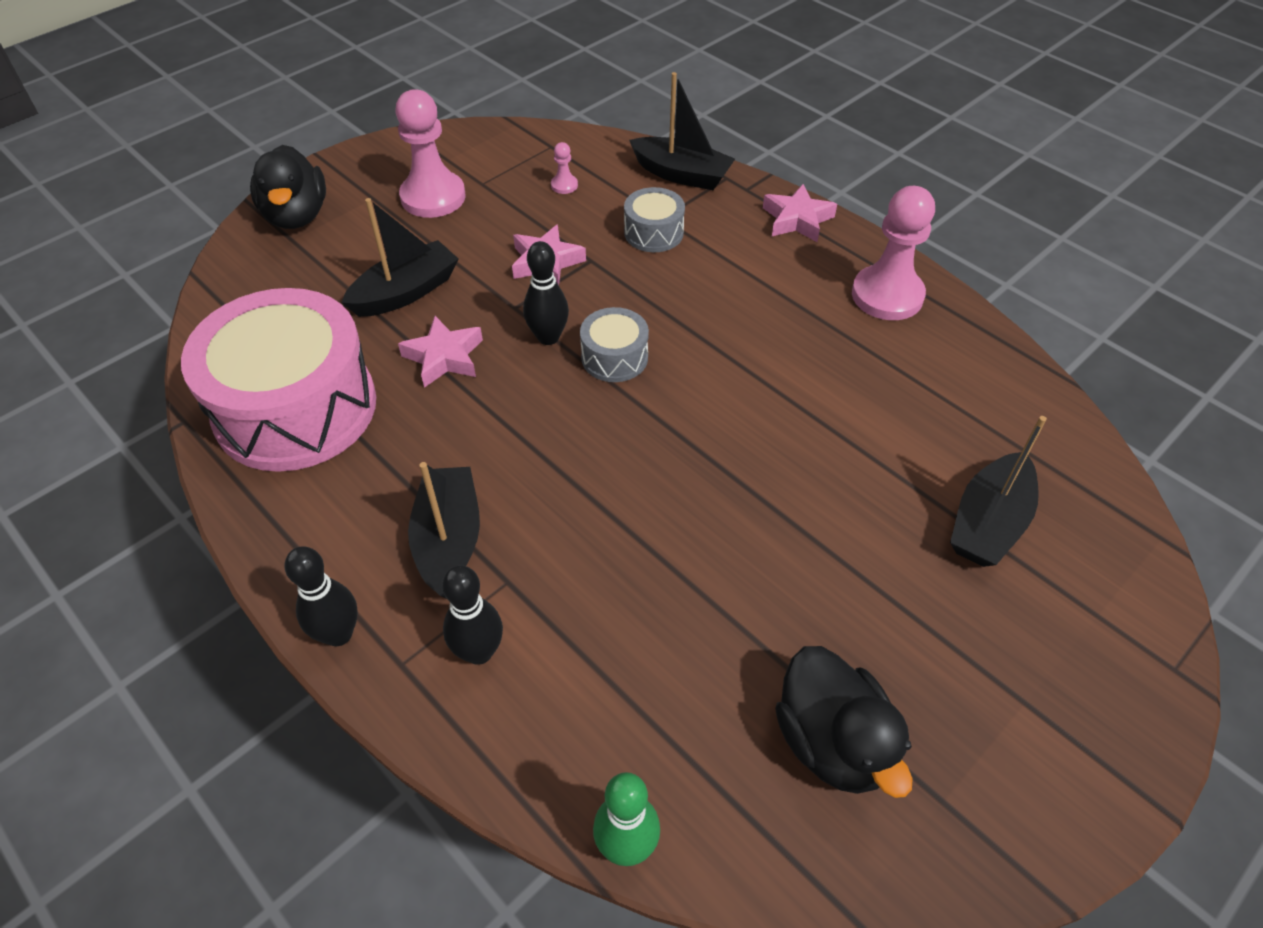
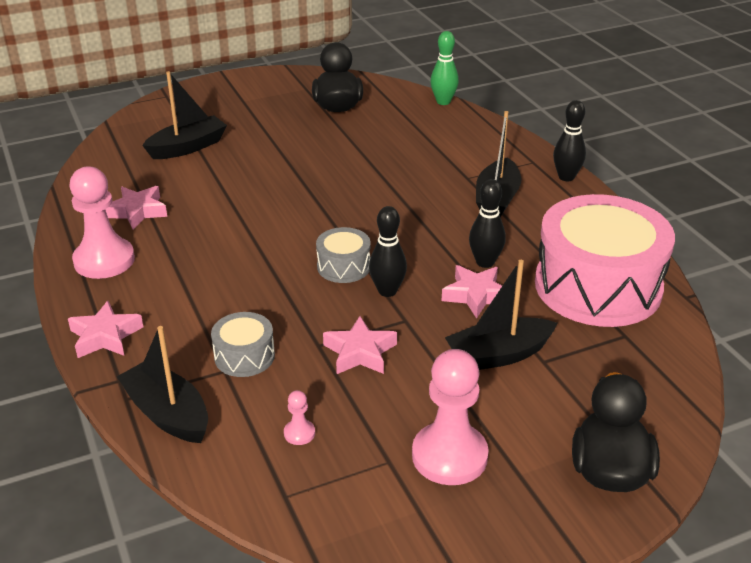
camera: 160 degrees left, 15 degrees down
black bowling pin [442,565,503,665] -> black bowling pin moved to [469,179,506,268]
none -> pink star [105,186,167,229]

